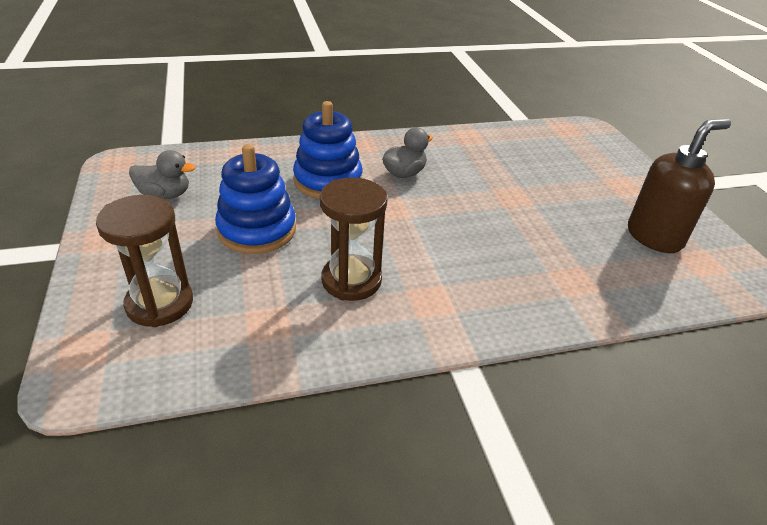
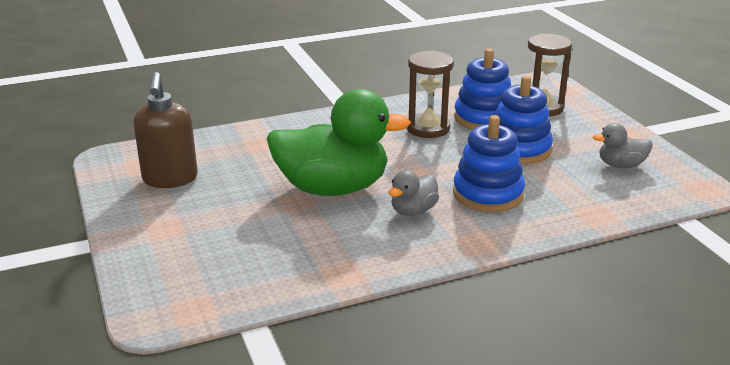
camera: 175 degrees right, 10 degrees down
brown soap dispenser [628,119,731,253] -> brown soap dispenser turned 60 degrees counterclockwise [133,72,198,188]
none -> green duck [266,89,411,196]
none -> blue stacking toy [454,49,511,130]

